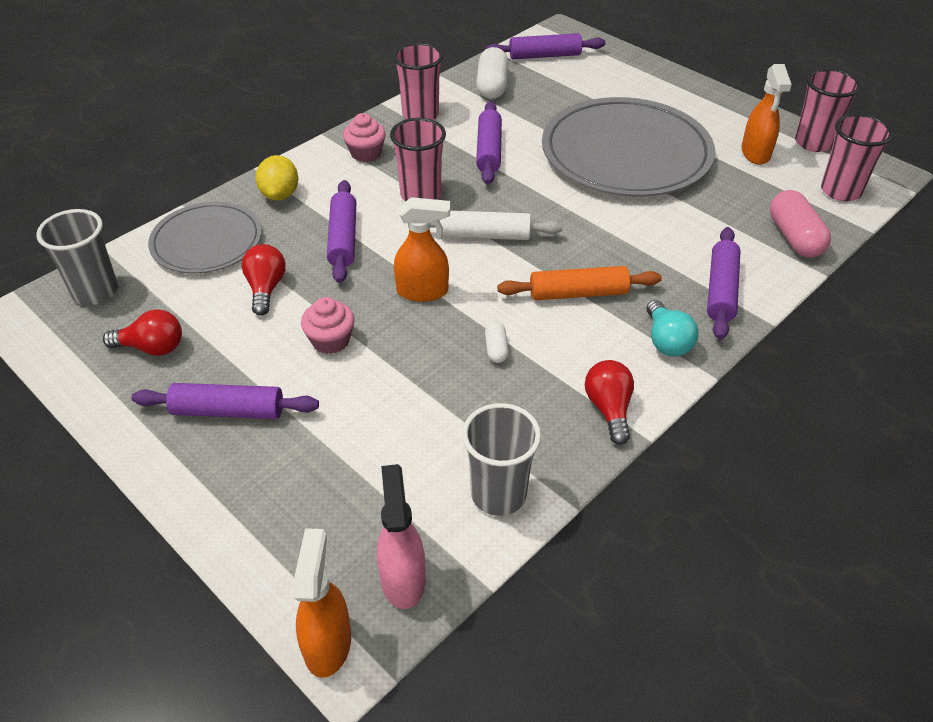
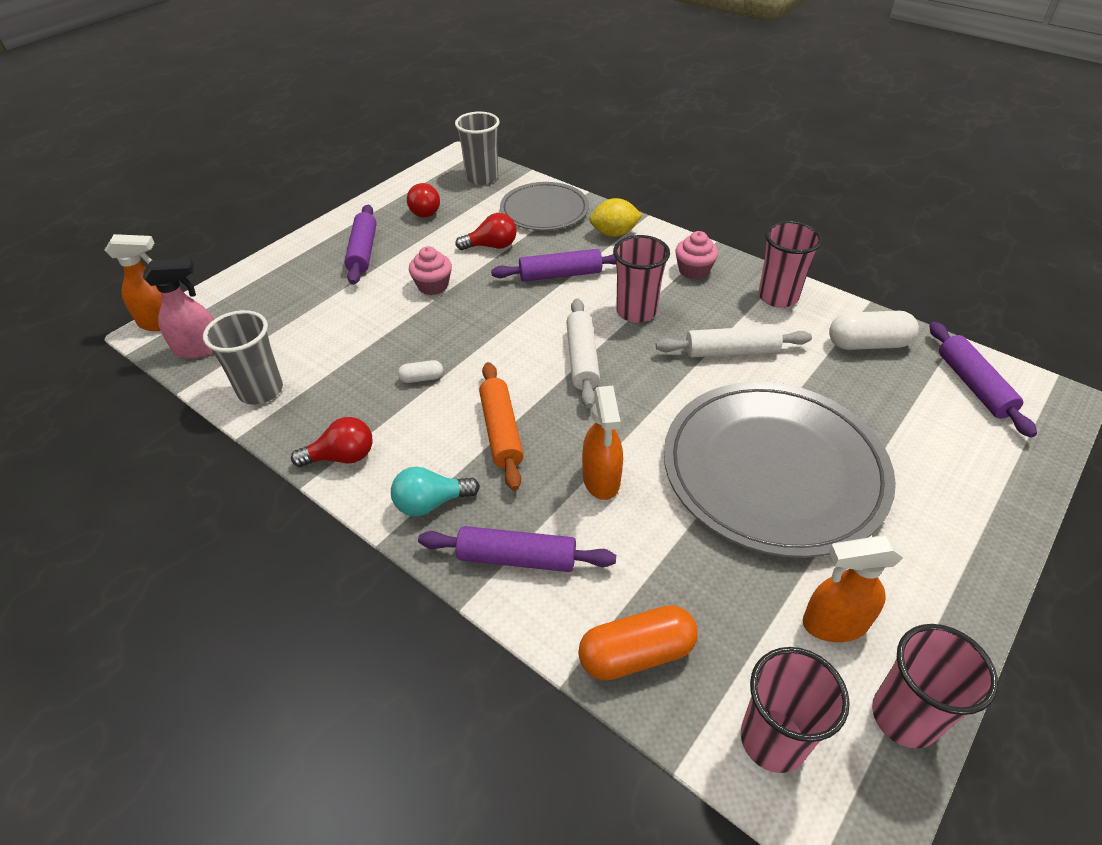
camera: 85 degrees right, 0 degrees up
orange spray bottle [394,197,450,302] -> orange spray bottle moved to [582,386,623,500]
purple rolling pin [476,101,502,184] -> white rolling pin [656,326,812,357]
pink capsule [770,190,831,258] -> orange capsule [578,605,698,680]

